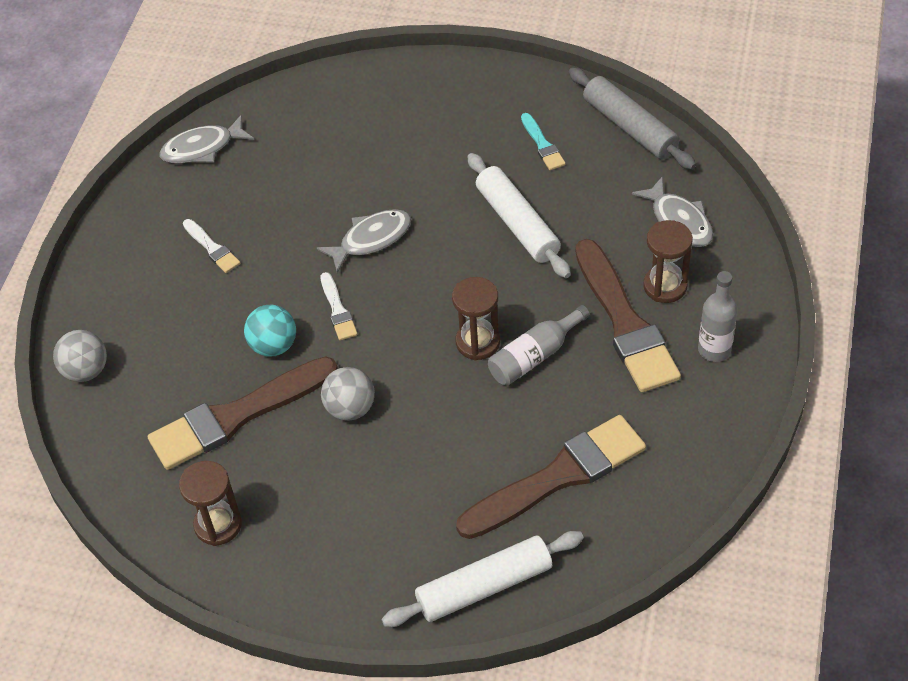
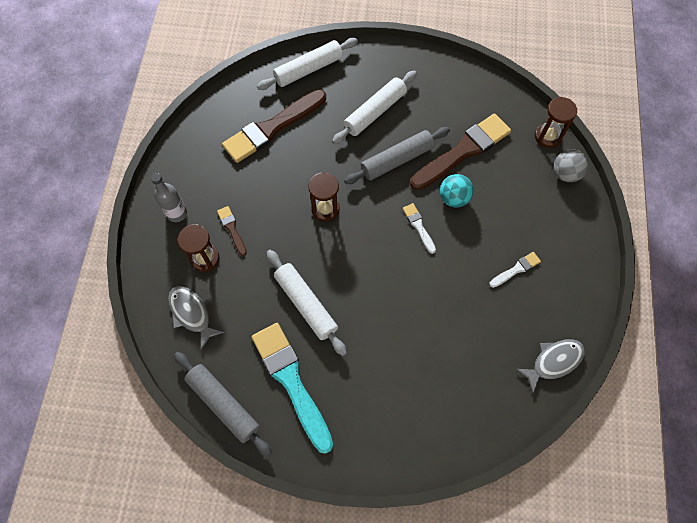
camera: 170 degrees right, 15 degrees up
brown hourglass [179,461,242,546] -> brown hourglass moved to [535,97,577,148]
white brush [183,219,240,273] -> white brush turned 105 degrees clockwise [489,252,541,288]
grey fish [317,209,411,273] -> none
grey ball [321,367,375,421] -> grey rolling pin [344,127,450,184]
grey bottle [488,305,590,386] -> none
turquoise brush [521,113,566,170] -> turquoise brush [252,323,333,454], size x2.21
brown brush [575,239,681,392] -> brown brush [217,206,247,256], size x0.45
none -> white rolling pin [332,71,417,144]

